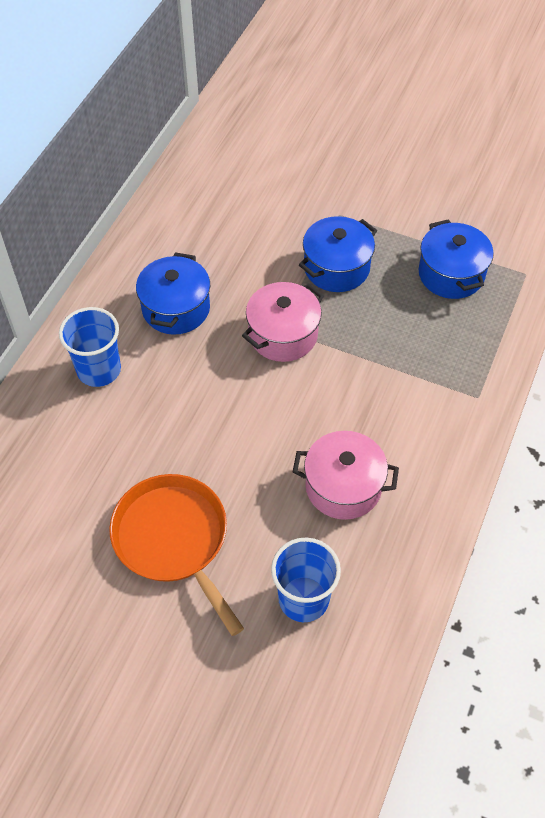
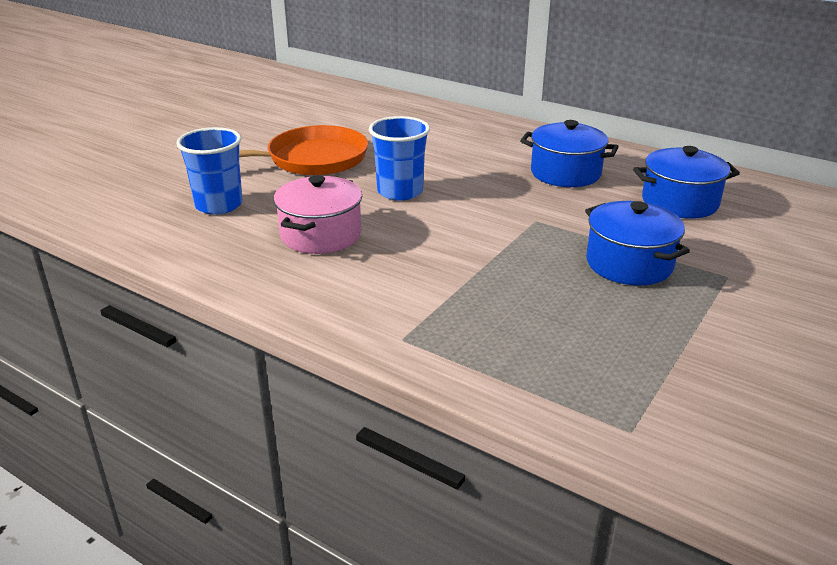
camera: 100 degrees right, 25 degrees down
blue cup [59,307,121,387] -> blue cup moved to [369,116,430,201]
pink pot [242,282,324,362] -> none
blue pot [418,219,494,299] -> blue pot moved to [633,146,740,219]

